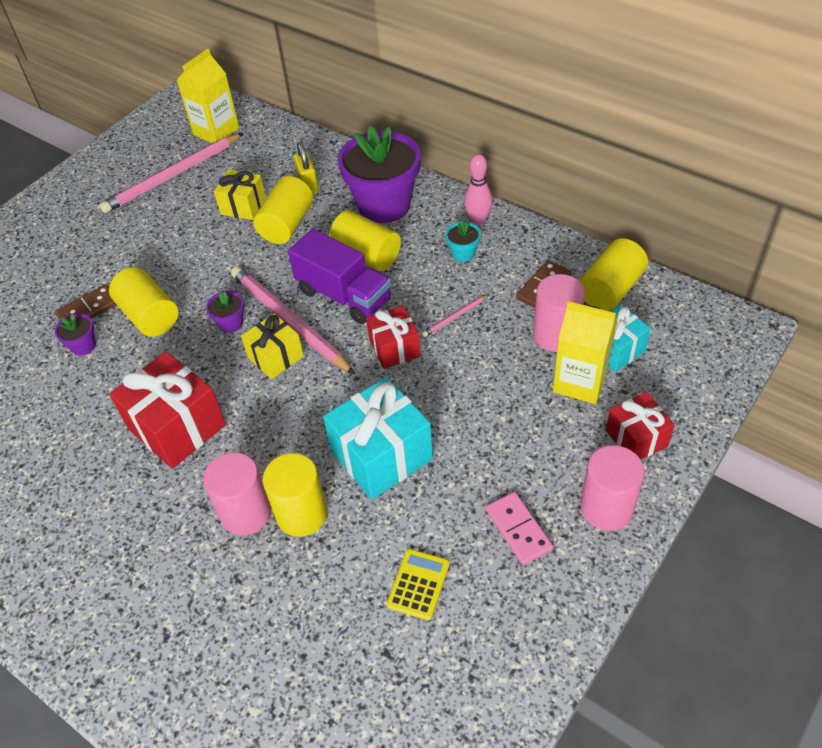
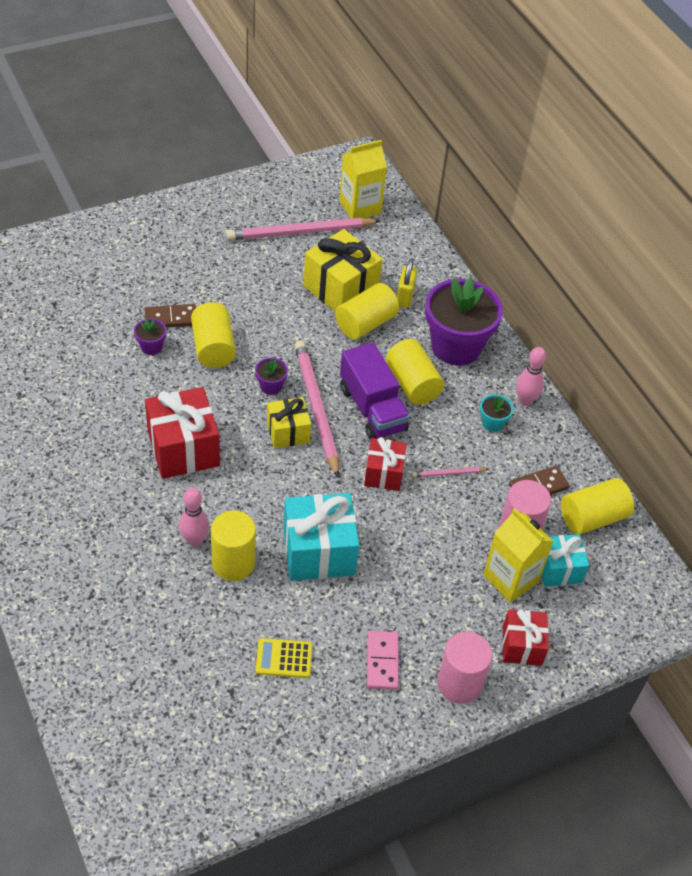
camera: 20 degrees right, 0 degrees up
pink cylinder [203,452,271,536] -> pink bowling pin [179,488,209,546]
yellow gift [214,170,266,220] -> yellow gift [303,229,383,311], size x1.66
yellow calculator [387,549,450,620] -> yellow calculator turned 135 degrees counterclockwise [256,638,313,678]

